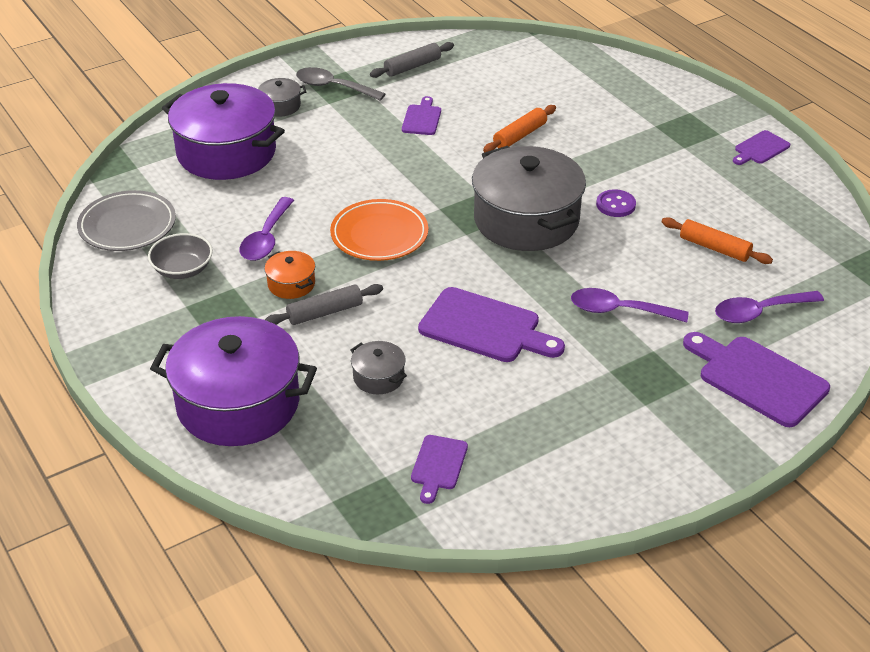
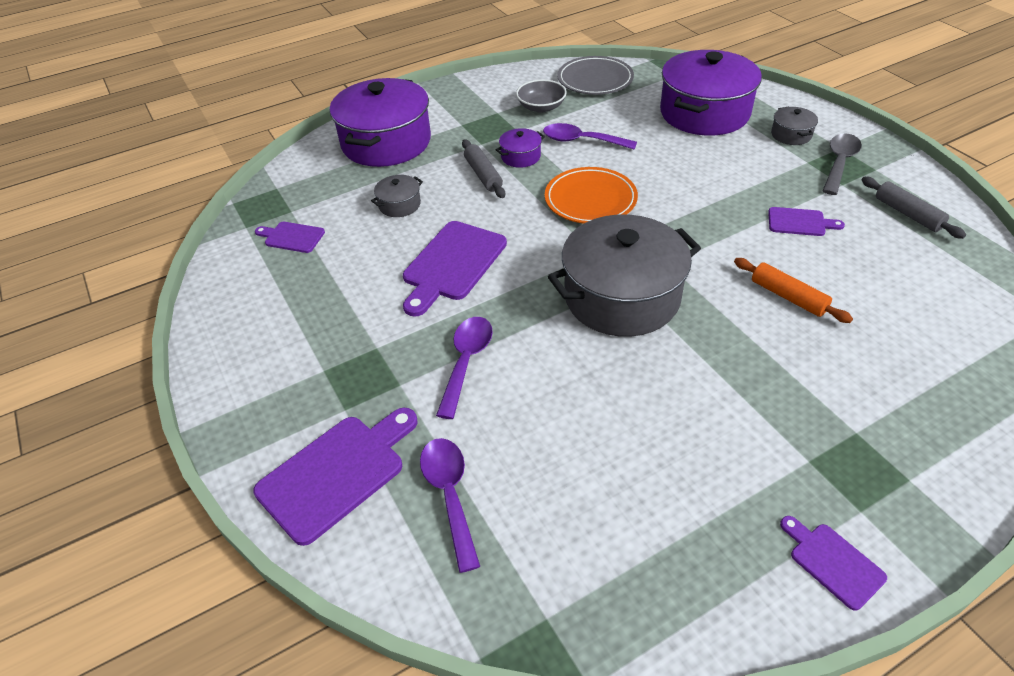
camera: 95 degrees right, 5 degrees up
orange pot [264,251,315,299] -> purple pot [496,128,545,168]
purple button [596,189,636,217] -> none
orange rolling pin [662,217,773,264] -> none

